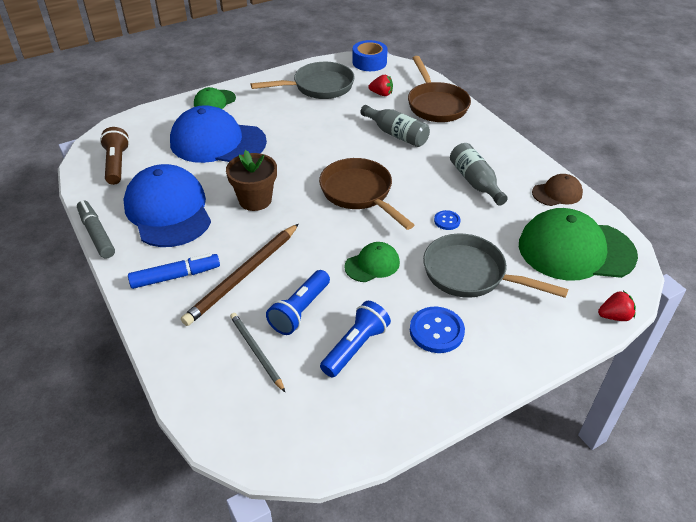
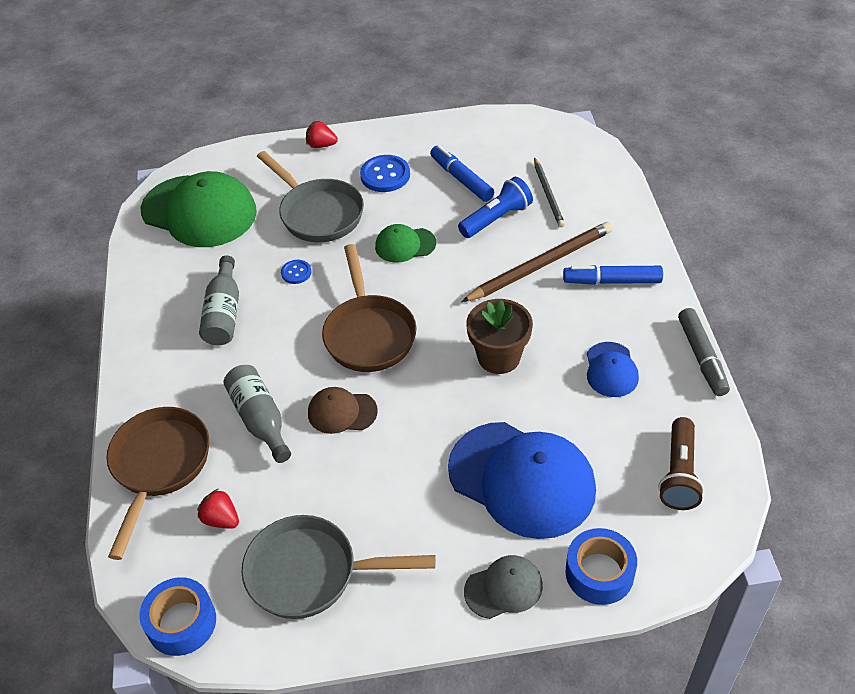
camera: 155 degrees left, 5 degrees up
blue cap [123,164,211,247] -> blue cap [587,342,639,397], size x0.49
green cap [194,87,236,109] -> grey cap [464,555,543,619]
blue flashlight [320,301,391,378] -> blue marker [430,145,494,202]
brown cap [532,174,583,206] -> brown cap moved to [308,387,378,434]
red strawberry [598,291,636,321] -> red strawberry moved to [306,121,338,148]
none -> blue tape [565,528,637,605]

